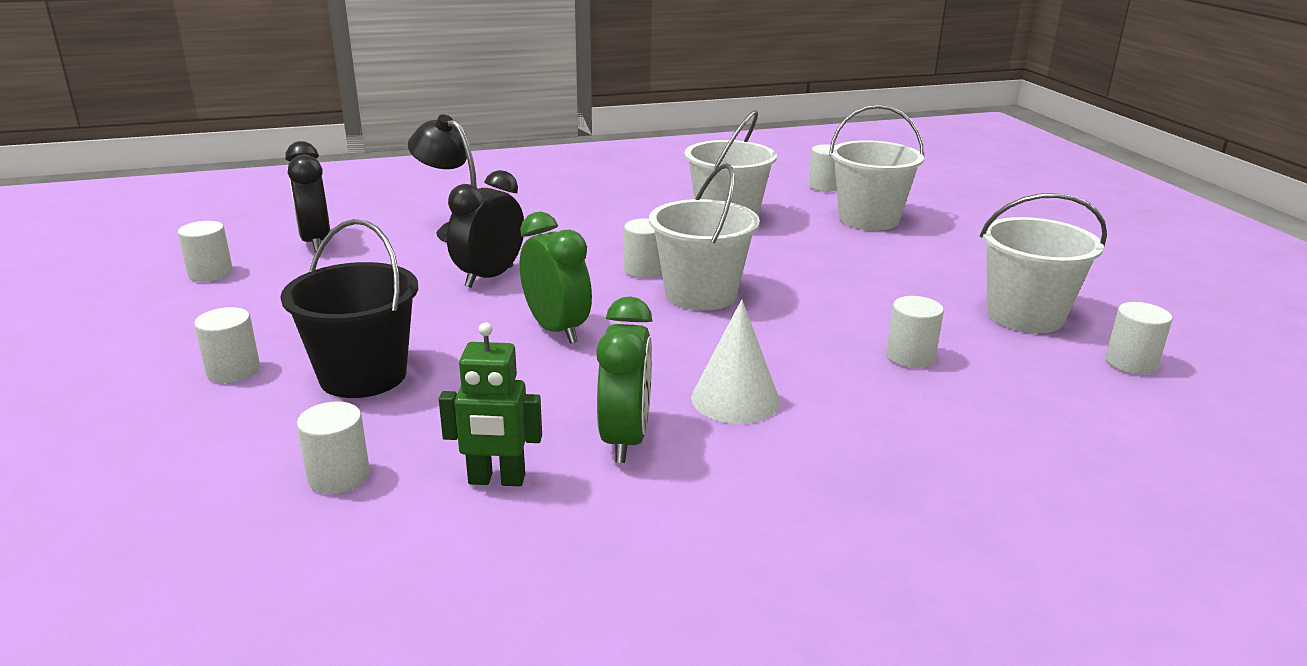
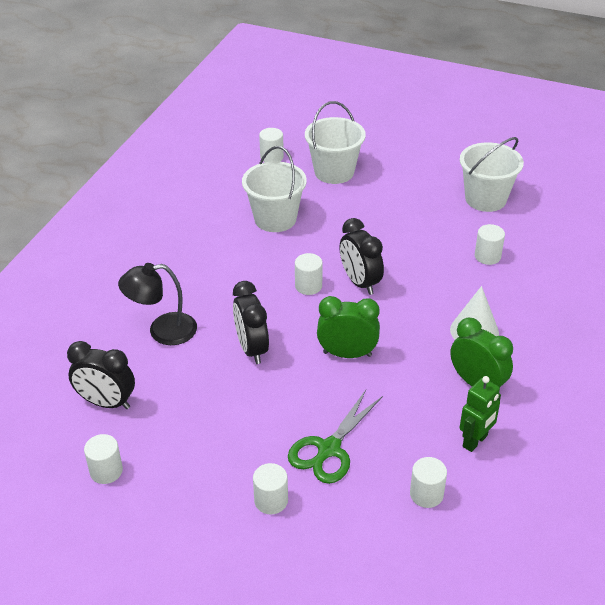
camera: 50 degrees left, 15 degrees up
black bucket [281,219,418,398] -> green scissors [288,390,383,484]
white bucket [649,163,760,311] -> black clock [339,218,384,295]
white cylinder [1105,302,1172,374] -> none

